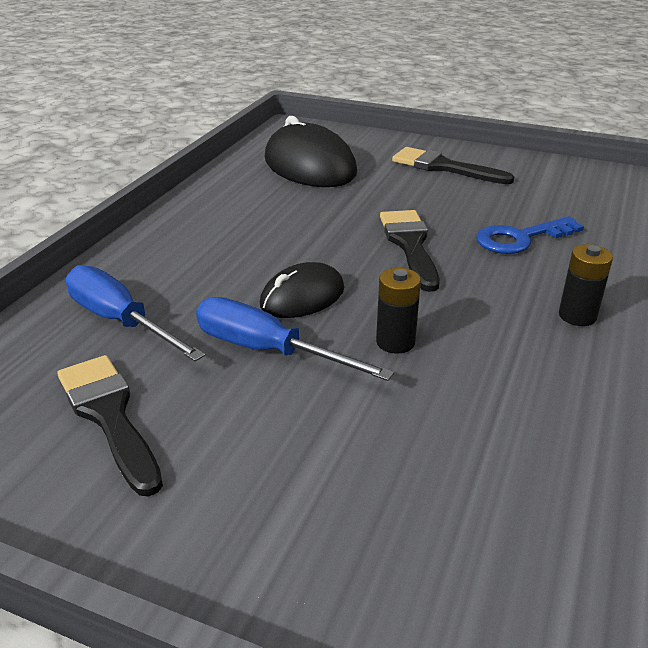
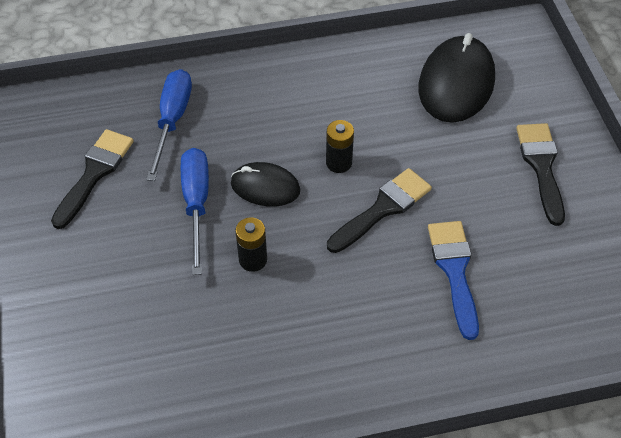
camera: 55 degrees right, 20 degrees up
blue key [476,216,584,254] -> blue brush [428,221,479,340]
black battery [559,244,613,326] -> black battery moved to [326,120,354,173]

